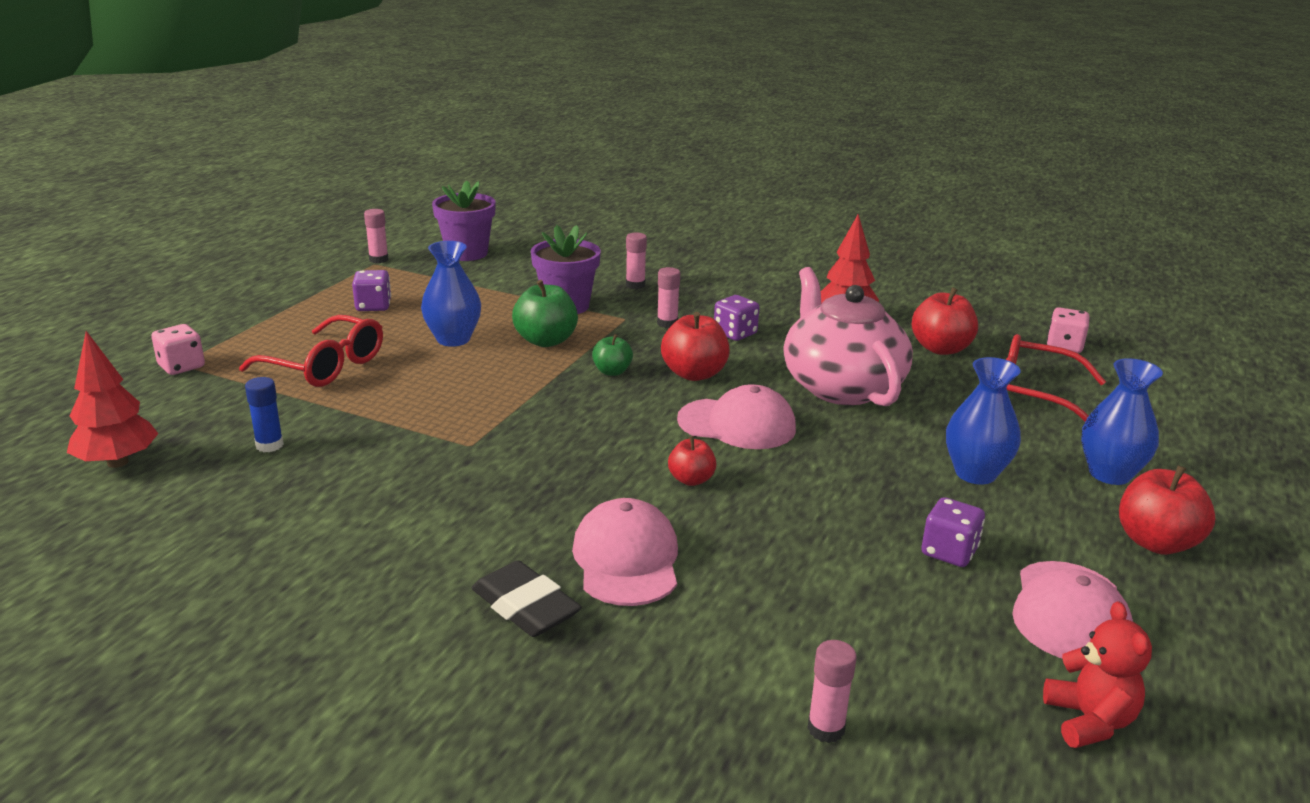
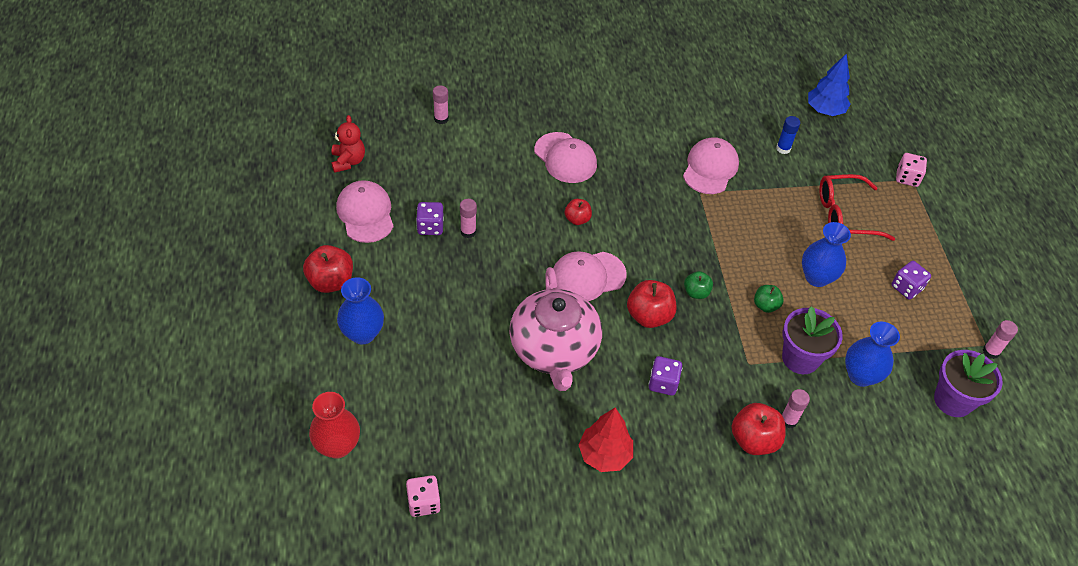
camera: 145 degrees right, 25 degrees up
red tree [67,331,159,468] -> blue tree [808,53,850,116]
black eraser [472,560,582,637] -> none
green apple [512,280,578,347] -> green apple [754,285,784,313], size x0.60
pink glue stick [657,267,680,328] -> pink glue stick moved to [460,199,477,238]
pink teapot [783,267,913,406] -> pink teapot turned 45 degrees clockwise [510,267,602,391]
red apple [912,287,978,355] -> red apple moved to [731,403,786,455]
blue vase [946,357,1021,484] -> blue vase moved to [845,322,900,387]
red glasses [1006,334,1106,421] -> none
red teddy bear [1043,602,1152,748] -> red teddy bear turned 150 degrees counterclockwise [331,115,365,173]
none -> red vase [309,392,360,459]
none -> pink cap [683,137,739,194]

